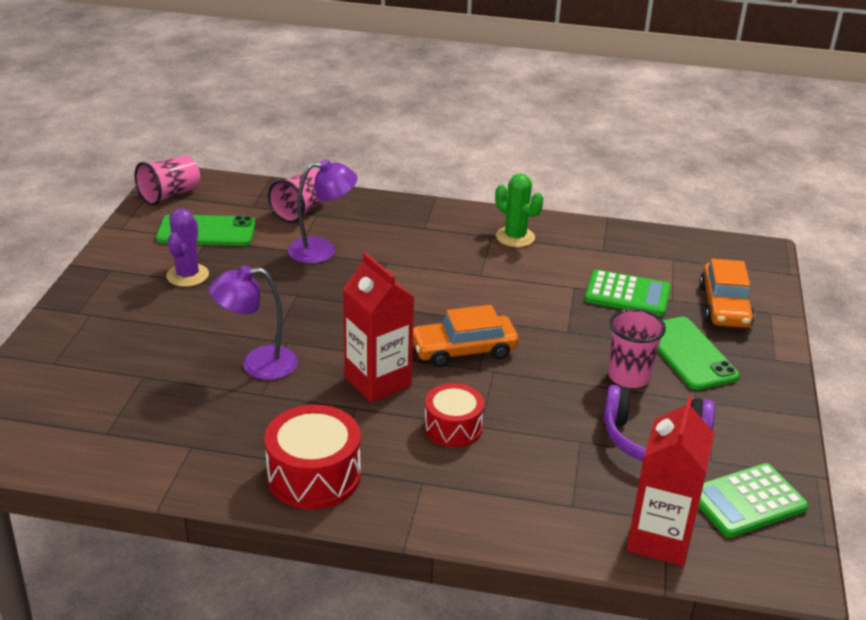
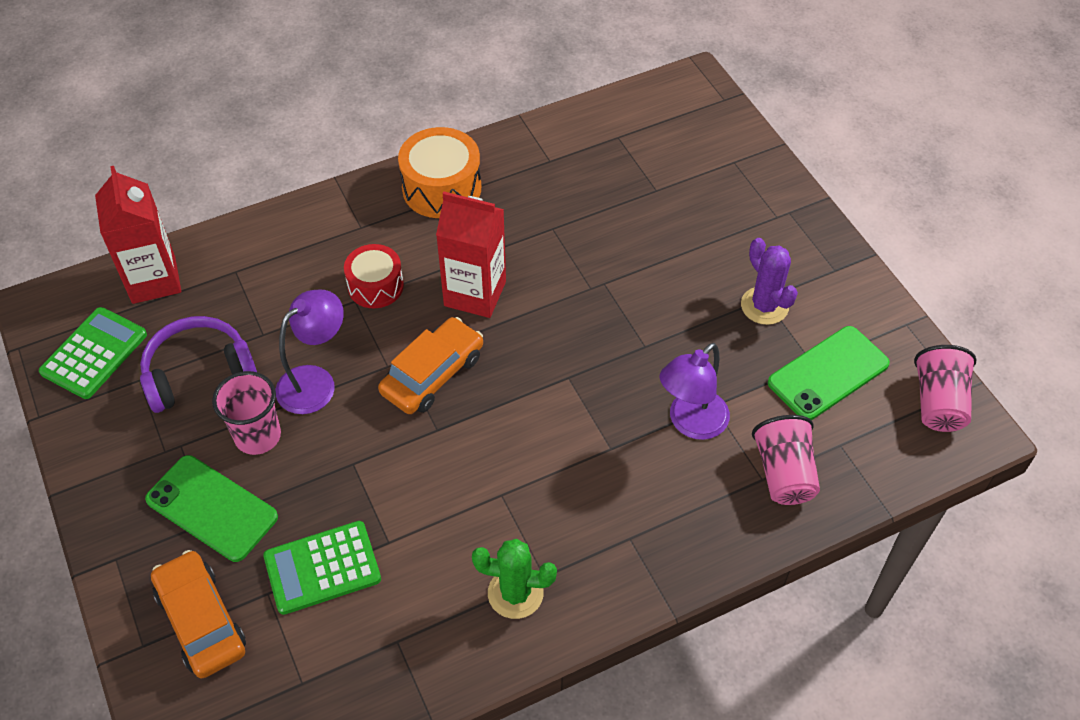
camera: 145 degrees right, 20 degrees up
purple lamp [209,266,298,380] -> purple lamp moved to [275,290,344,414]
red drum [265,405,361,510] -> orange drum [398,127,481,218]

